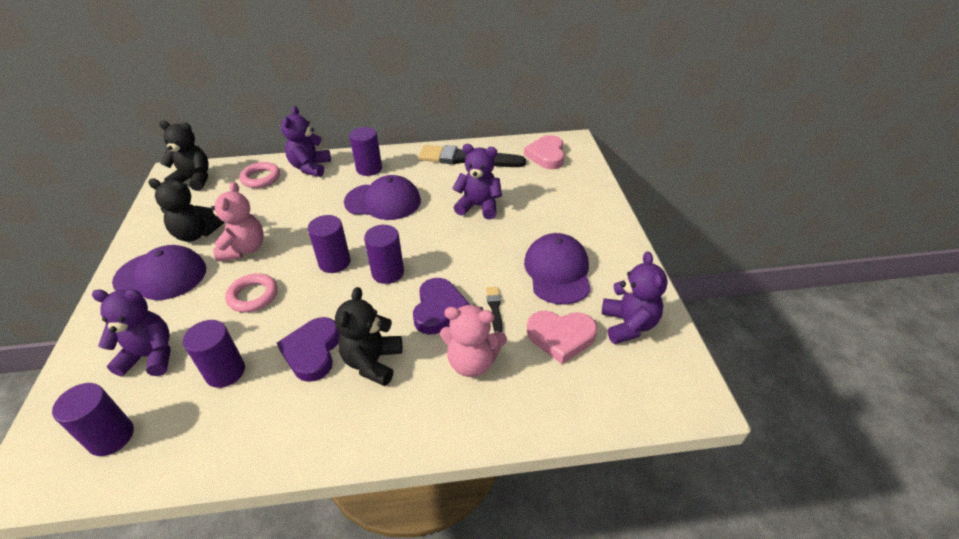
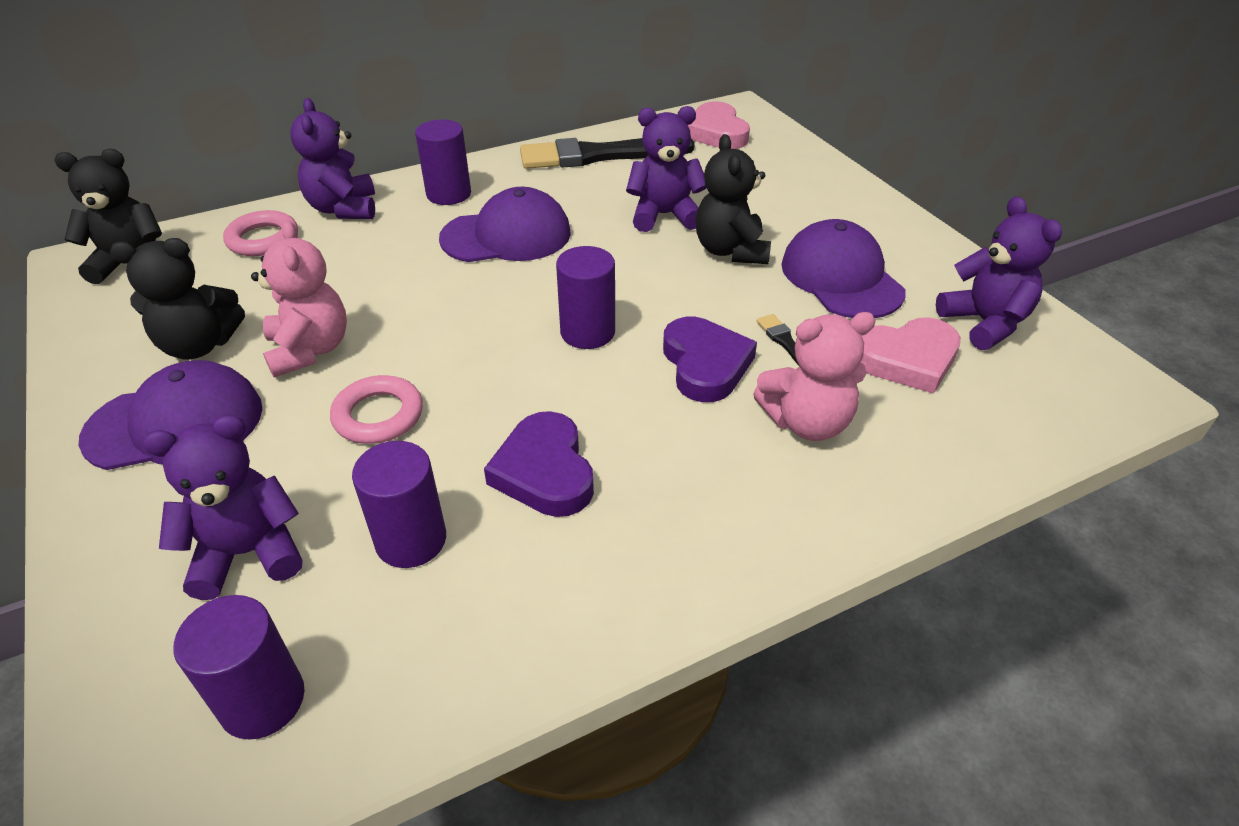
camera: 20 degrees left, 0 degrees up
purple cylinder [308,215,351,273] -> none
black teddy bear [335,287,402,386] -> black teddy bear moved to [696,134,771,264]

